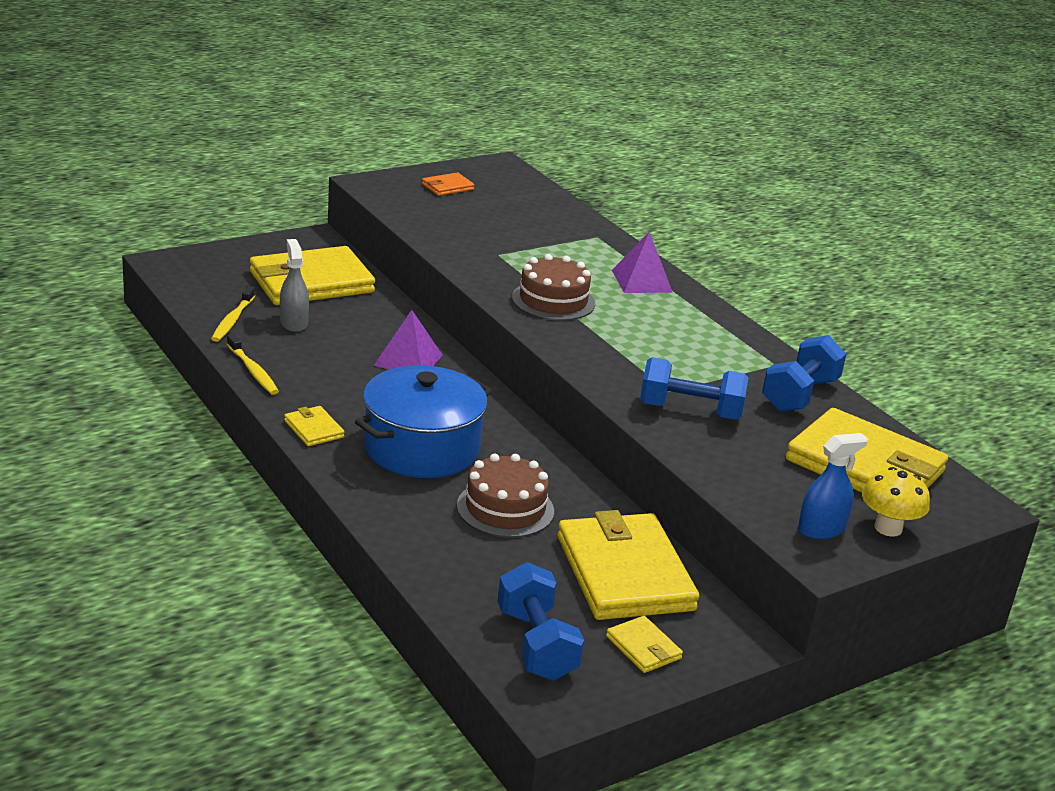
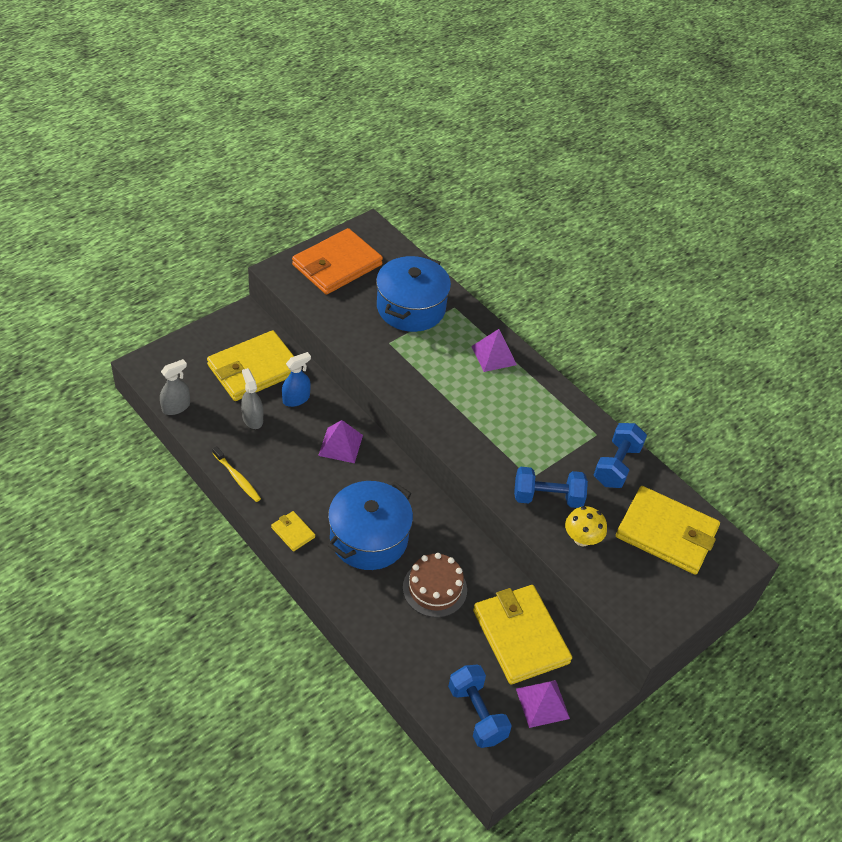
camera: 10 degrees left, 20 degrees up
yellow toothbrush [211,286,255,342] -> none
orange wallet [422,173,474,196] -> orange wallet [292,228,383,295], size x2.30
brown cake [512,254,595,321] -> none
yellow wallet [606,616,683,673] -> purple pyramid [516,680,570,728]
blue spray bottle [798,433,868,539] -> blue spray bottle moved to [282,352,311,407]
yellow mushroom [862,467,930,537] -> yellow mushroom moved to [565,506,607,546]
none -> grey spray bottle [160,359,190,415]
none -> blue pot [376,256,451,332]

